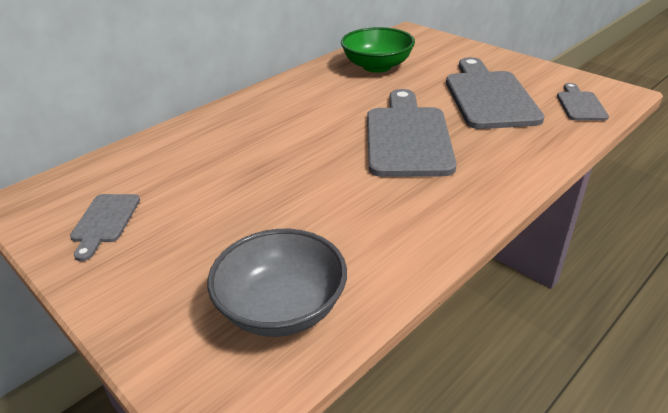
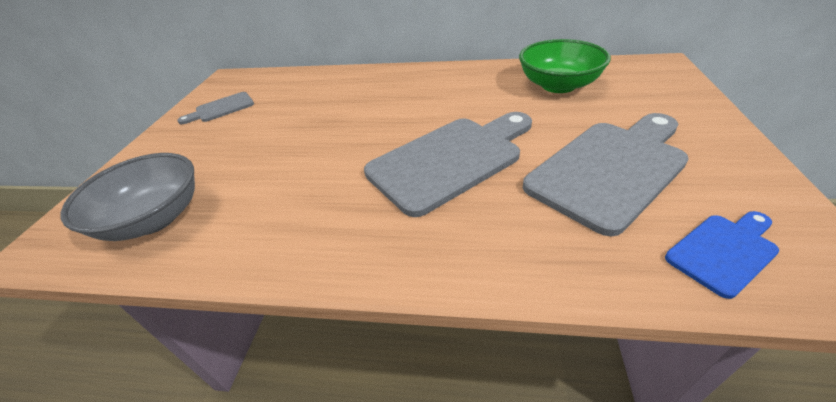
camera: 55 degrees right, 5 degrees up
grey cutting board [557,83,609,121] -> blue cutting board [665,211,780,299]

